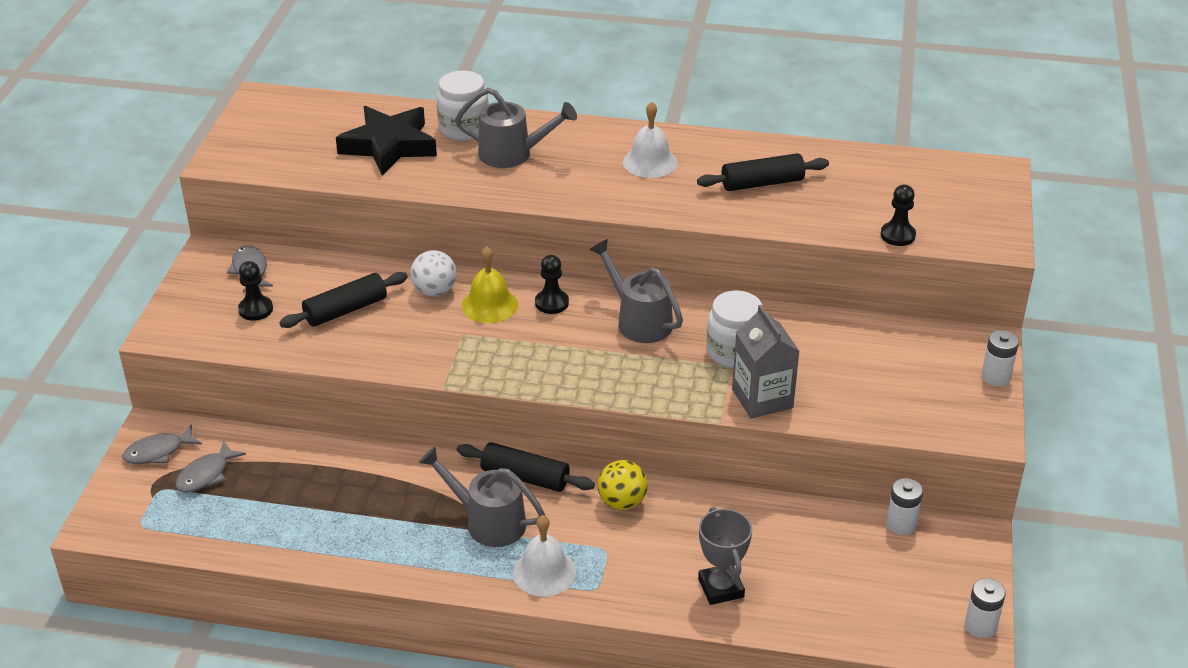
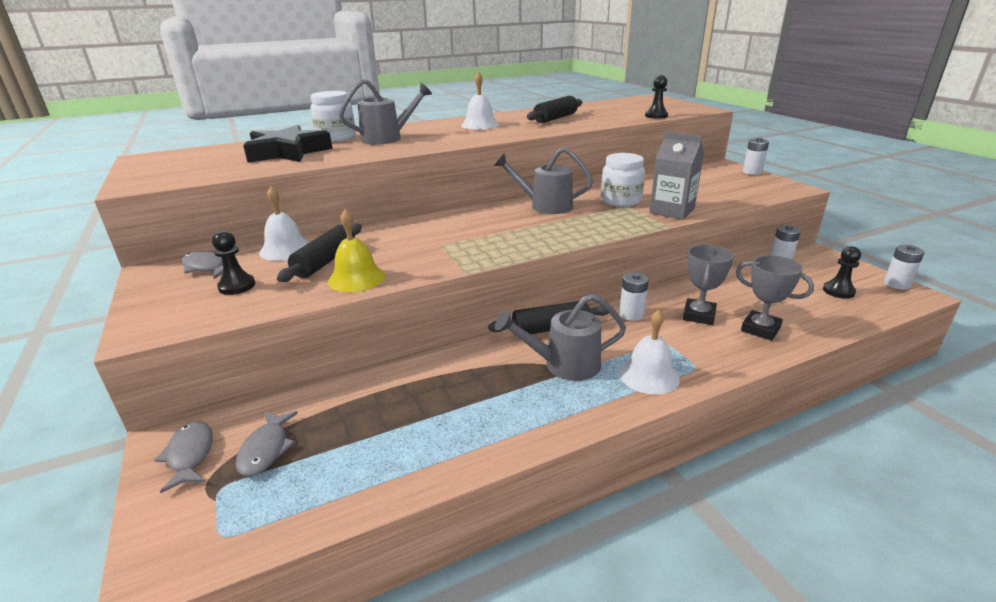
camera: 35 degrees left, 10 degrees down
grey fish [122,424,202,464] -> grey fish turned 135 degrees clockwise [154,421,213,493]
white ball [410,250,457,297] -> none
yellow bell [462,246,518,323] -> yellow bell moved to [328,209,385,292]
black pawn [535,255,569,314] -> black pawn moved to [823,246,861,299]
yellow ball [598,460,648,510] -> white battery [619,272,649,321]
none -> white bell [259,186,310,261]
none -> grey trophy [683,244,734,325]

